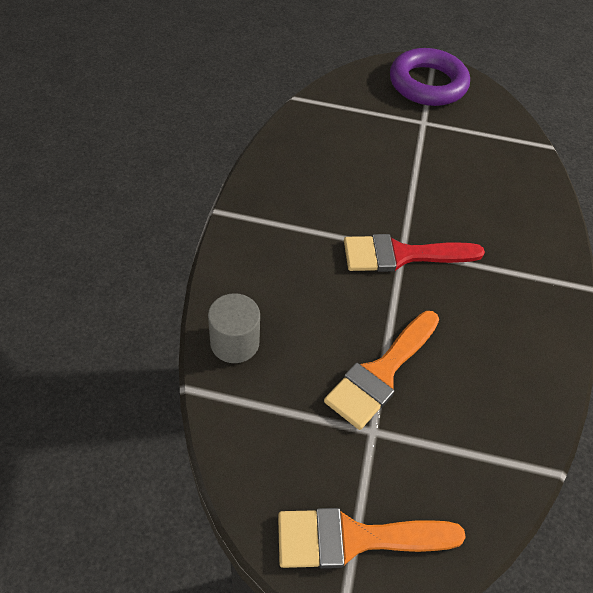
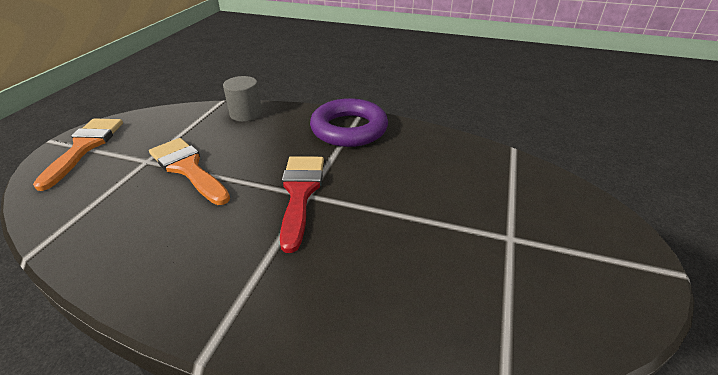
camera: 100 degrees right, 15 degrees down
purple ring [390,48,470,106] -> purple ring moved to [310,98,388,147]

